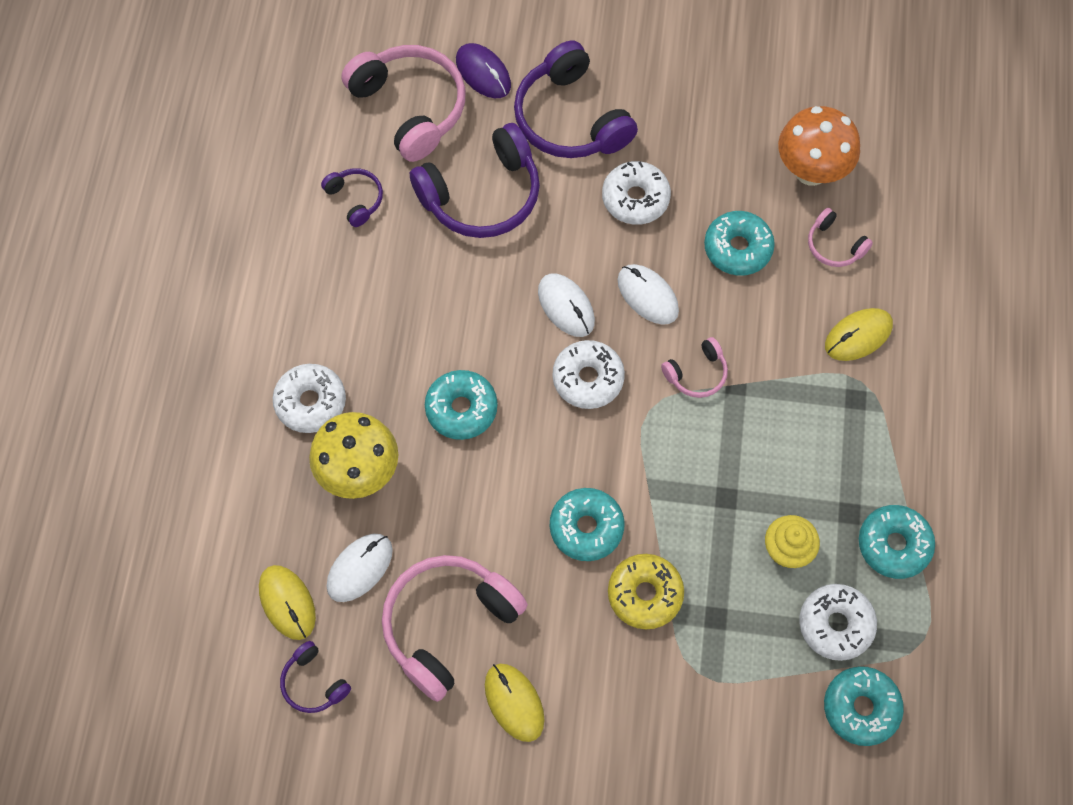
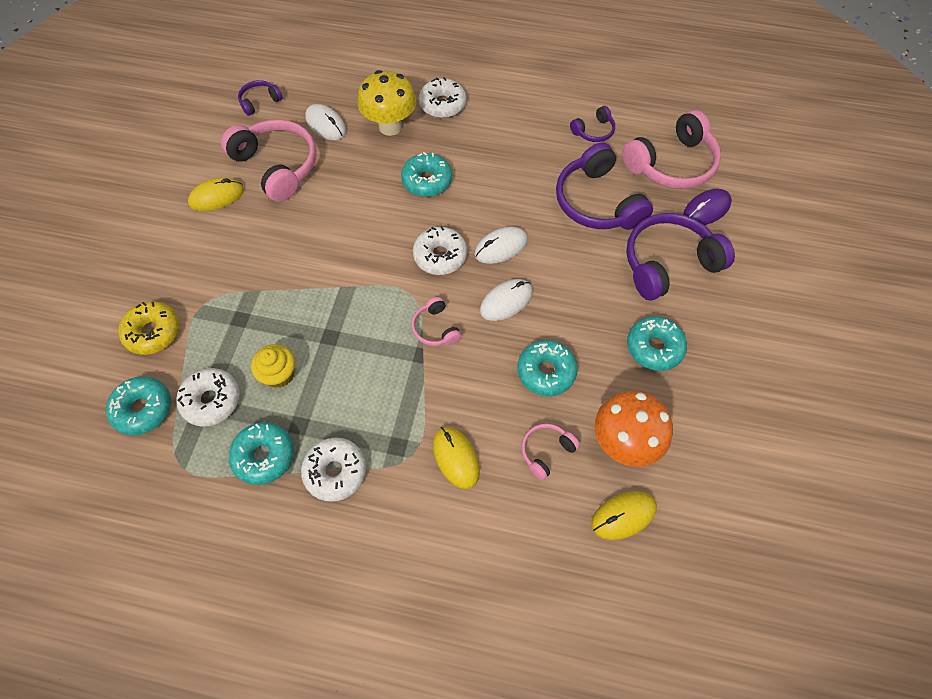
camera: 95 degrees right, 5 degrees down
yellow mouse [259,565,316,640] -> yellow mouse moved to [591,491,657,540]
turquoise donut [550,488,625,561] -> turquoise donut moved to [627,316,687,371]
white donut [602,161,671,225] -> white donut moved to [301,438,366,502]
yellow donut [608,554,684,629] -> yellow donut moved to [118,301,180,355]

